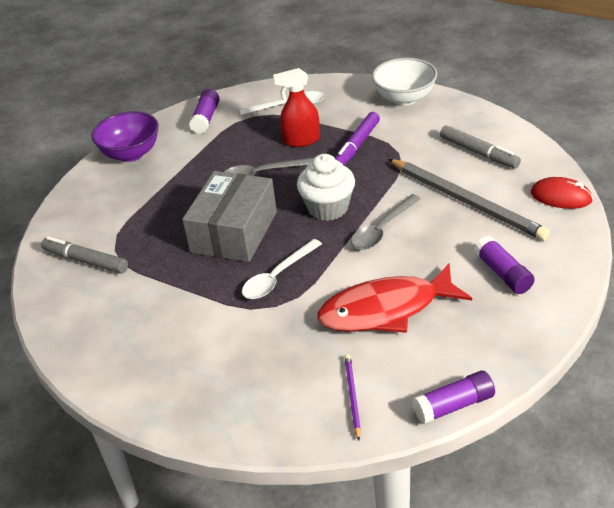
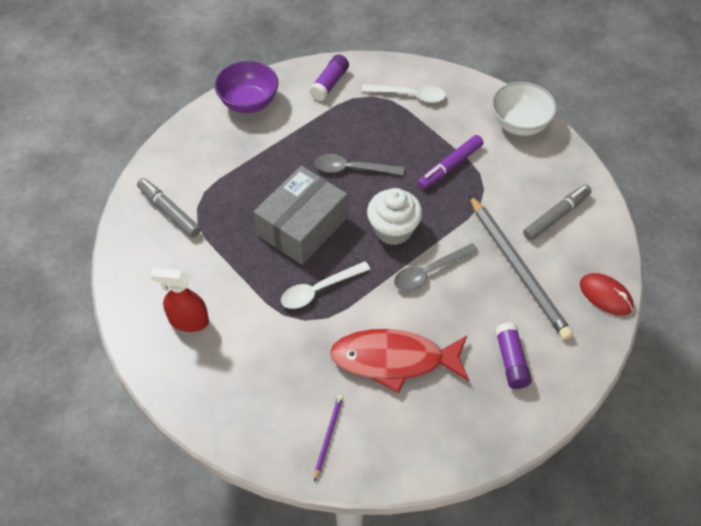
camera: 15 degrees right, 15 degrees up
red spray bottle [273,68,320,147] -> red spray bottle moved to [150,268,209,332]
purple glue stick [412,371,495,424] -> none
grey marker [440,125,521,169] -> grey marker turned 105 degrees counterclockwise [523,185,591,241]

